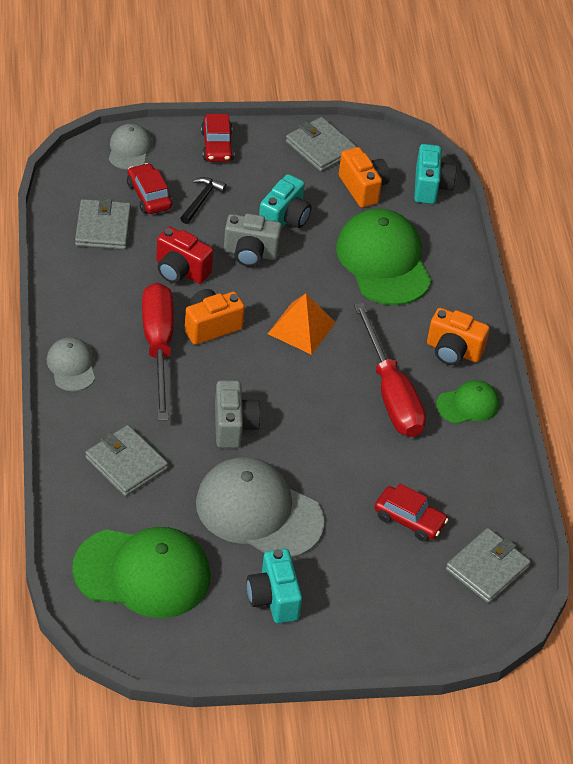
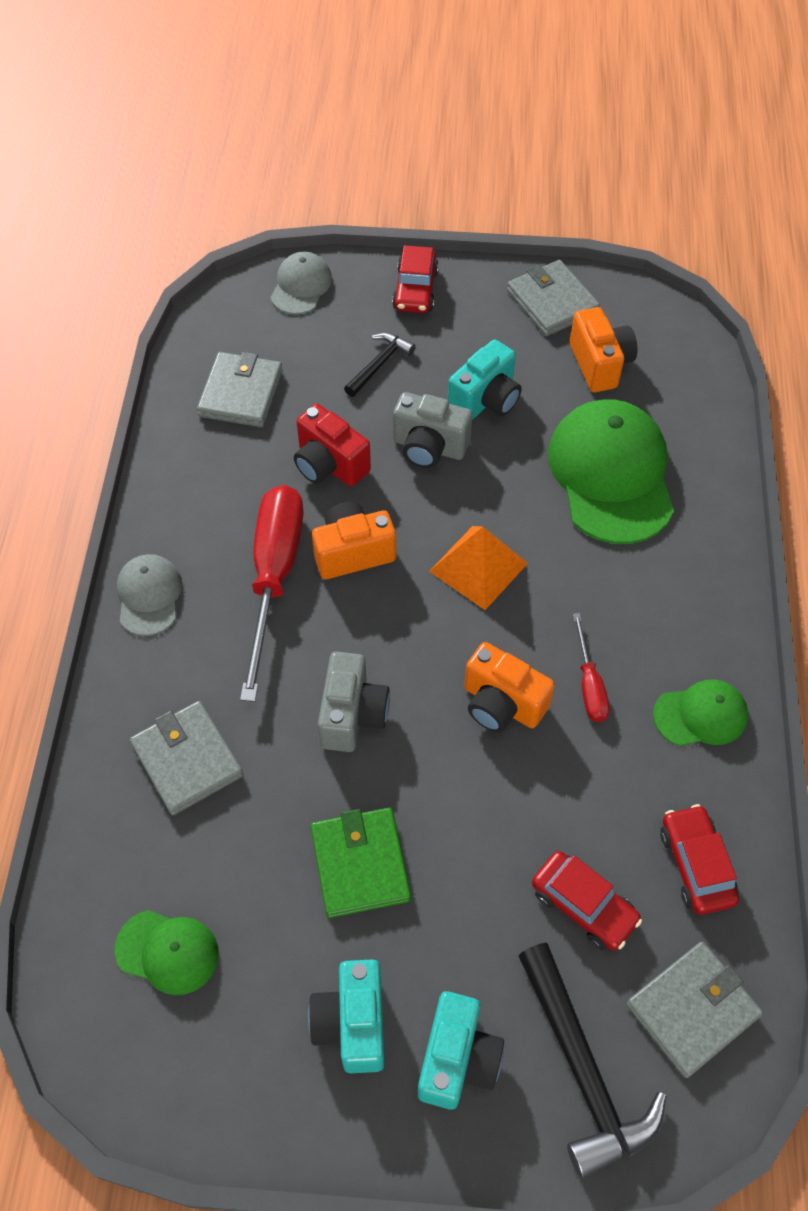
camera: 15 degrees right, 10 degrees up
green cap [72,527,210,618] -> green cap [115,910,219,995], size x0.51
red car [127,163,172,214] -> red car moved to [660,804,739,915]
grey cap [196,457,325,558] -> green wallet [311,808,411,918]
red screwdriver [354,303,426,437] -> red screwdriver [573,613,609,722], size x0.48
turquoise camera [414,144,457,204] -> turquoise camera moved to [418,991,504,1110]
orange camera [427,308,490,365] -> orange camera moved to [464,642,555,732]
none -> black hammer [518,943,666,1179]

